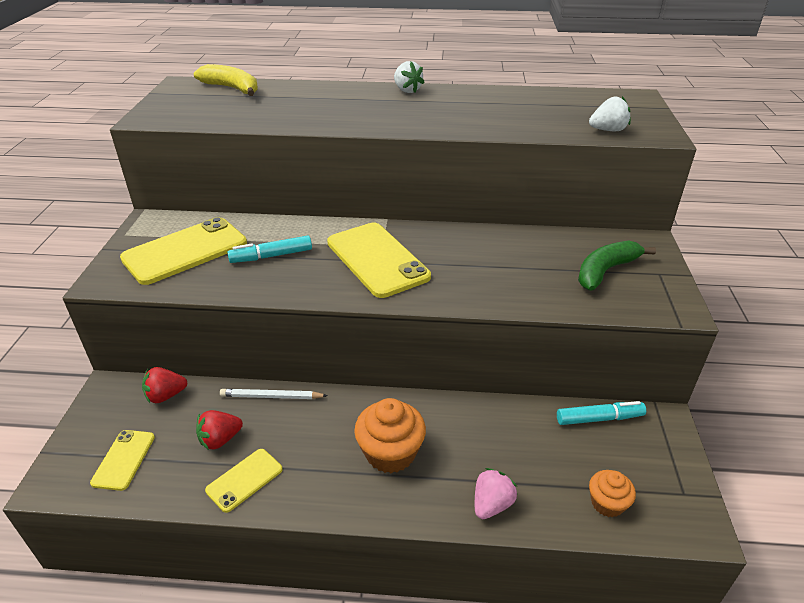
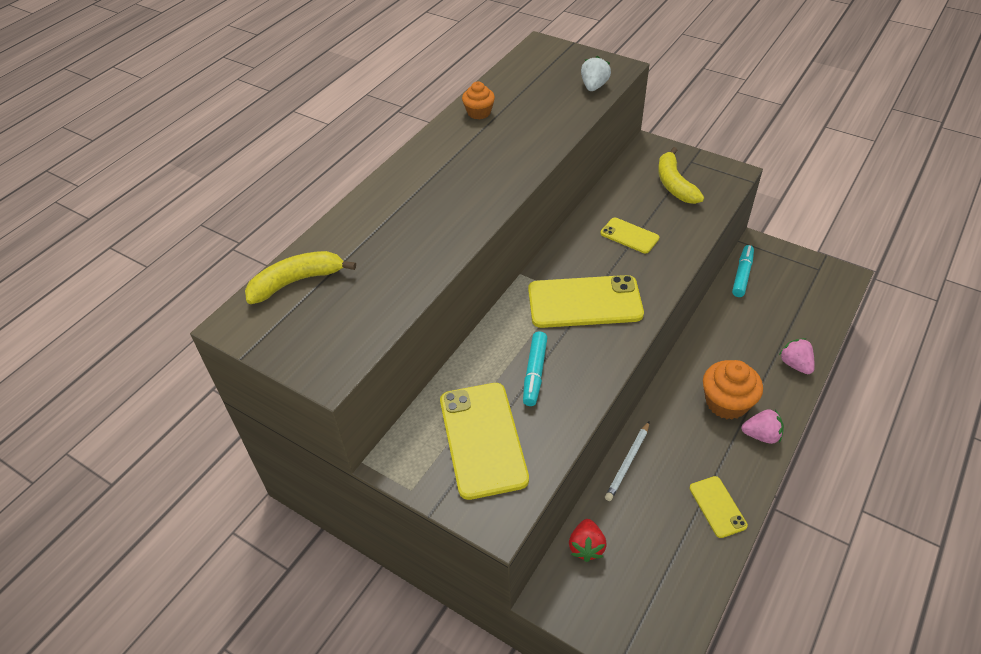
camera: 60 degrees left, 10 degrees up
yellow phone [90,430,155,491] -> yellow phone moved to [601,218,659,253]
red strawberry [196,410,243,450] -> none
white strawberry [394,61,425,93] -> none
green banana [578,240,656,291] -> yellow banana [658,147,704,204]
orange cupcake [589,470,636,517] -> orange cupcake moved to [462,82,495,119]
none -> pink strawberry [741,409,784,444]

